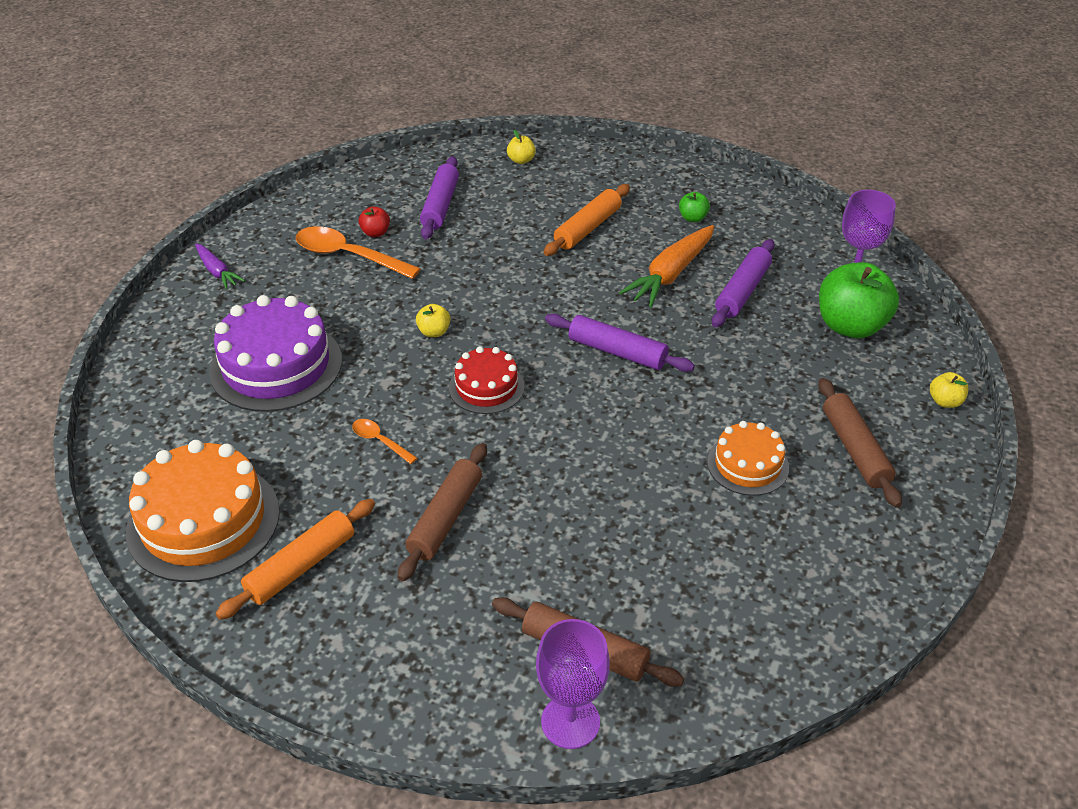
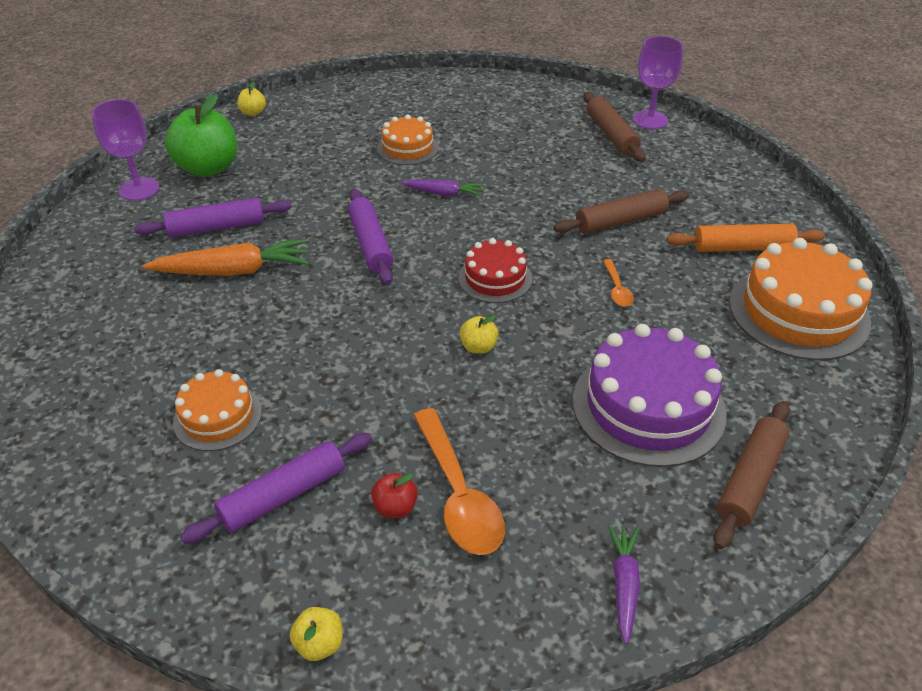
camera: 135 degrees left, 0 degrees up
yellow apple [507,130,536,164] -> yellow apple moved to [290,607,343,661]
orange rolling pin [544,184,630,256] -> none
green apple [679,192,710,222] -> none
brown rolling pin [818,378,902,508] -> brown rolling pin moved to [714,401,790,550]
none -> orange cake [173,369,262,451]
none -> purple carrot [401,180,484,197]

